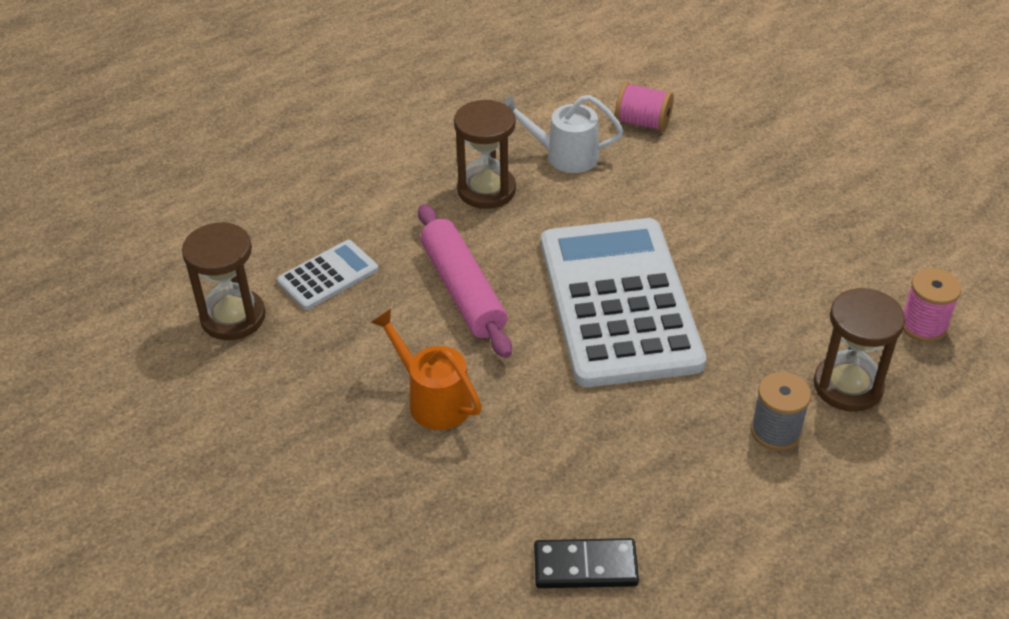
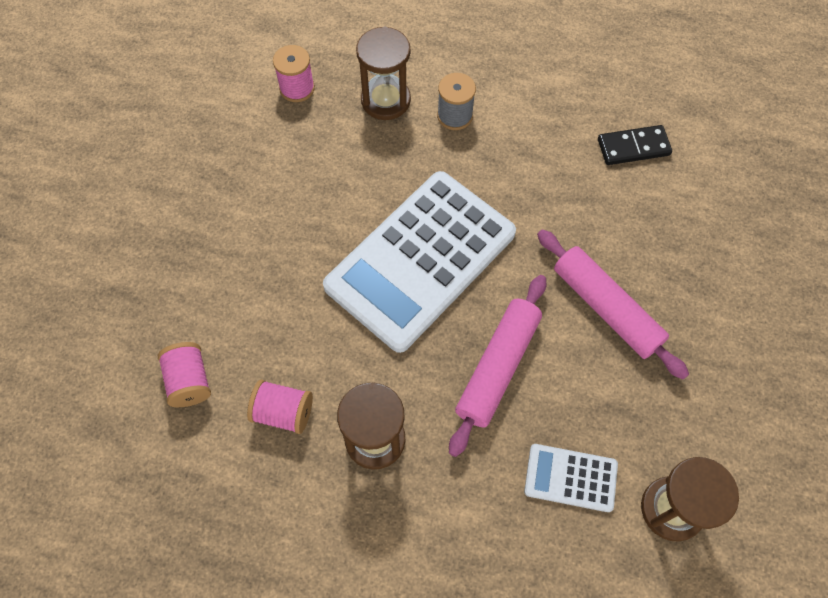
camera: 130 degrees left, 20 degrees up
orange watering can [371,309,482,430] -> pink rolling pin [537,229,689,380]
white watering can [503,95,624,173] -> pink spool [247,379,313,434]
black domino [534,538,639,588] -> black domino turned 60 degrees counterclockwise [598,125,672,165]

